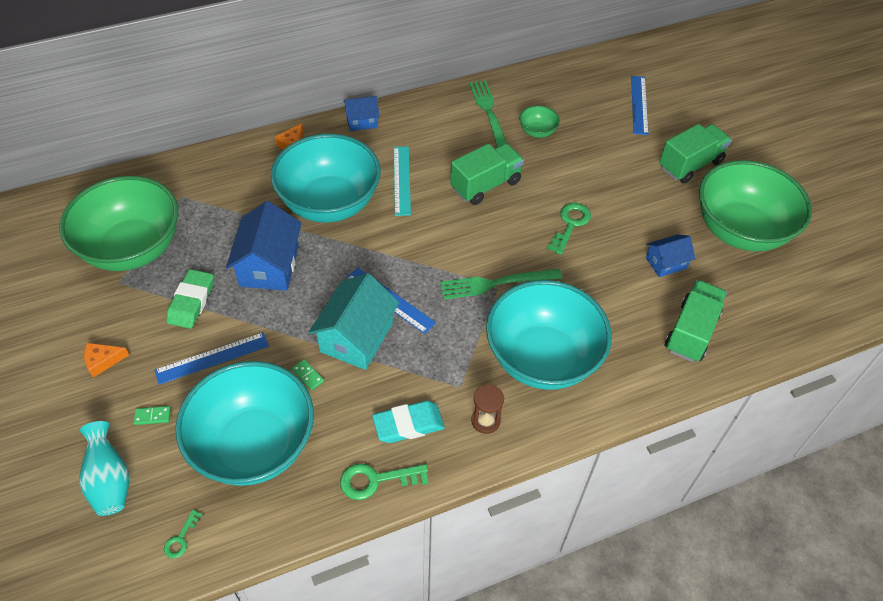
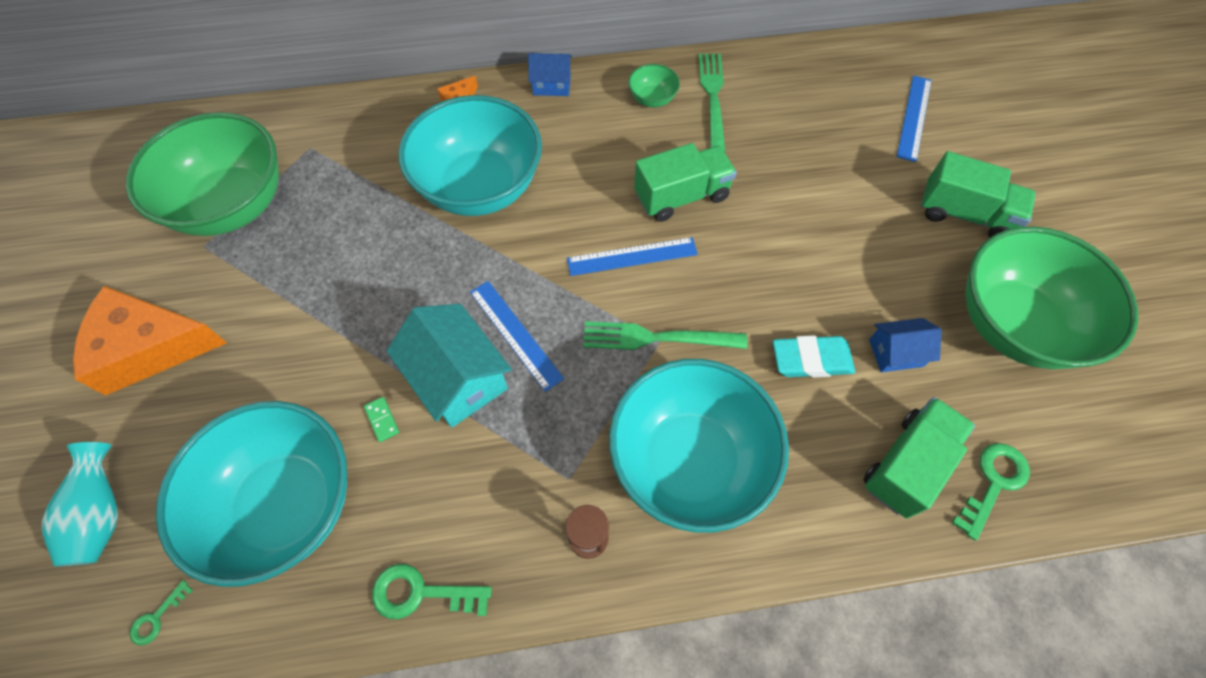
camera: 15 degrees right, 10 degrees up
orange cheese [84,343,129,378] -> orange cheese [73,286,227,396], size x2.39
green domino [134,406,171,425] -> none
blue ruler [154,332,269,385] -> blue ruler moved to [567,237,698,276]
green eraser [166,269,214,329] -> none
blue house [226,201,302,291] -> none
turquoise house [308,273,400,370] -> turquoise house turned 75 degrees counterclockwise [387,304,512,428]
turquoise eraser [372,401,445,443] -> turquoise eraser moved to [773,335,855,378]
turquoise ruler [394,147,411,216] -> none
green bowl [519,105,560,138] -> green bowl moved to [628,64,680,107]
green key [547,203,591,255] -> green key moved to [952,443,1030,541]
green truck [659,124,732,184] -> green truck turned 45 degrees clockwise [921,151,1036,238]

